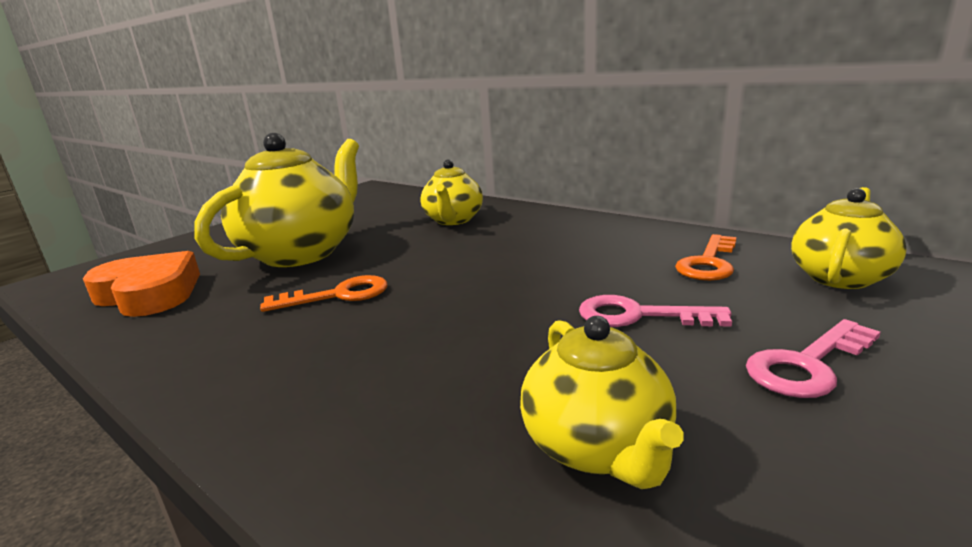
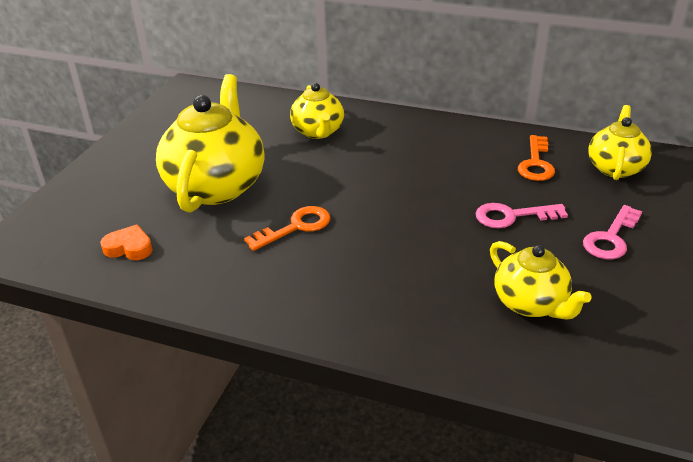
camera: 20 degrees left, 15 degrees up
orange heart [83,251,200,317] -> orange heart [100,224,153,260], size x0.54

